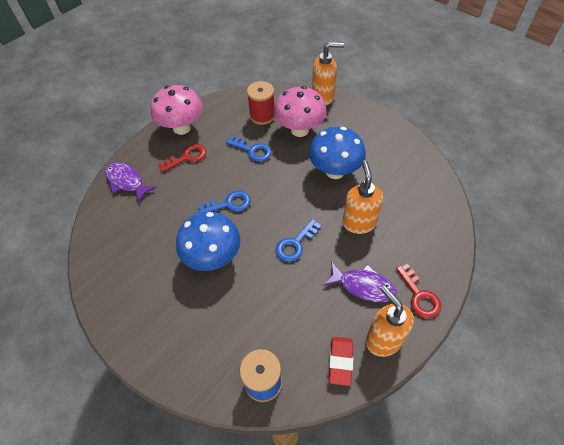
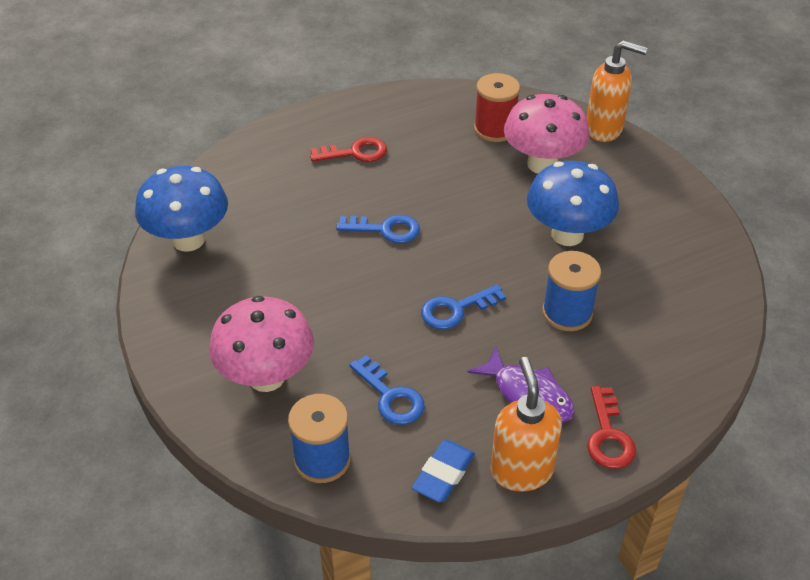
camera: 20 degrees right, 10 degrees down
purple fish [105,162,157,203] -> none
pink mushroom [150,85,203,135] -> pink mushroom moved to [209,296,314,392]
blue mushroom [176,211,241,271] -> blue mushroom moved to [135,166,228,252]
blue key [226,136,272,162] -> blue key moved to [350,355,425,425]
red eraser [329,337,353,386] -> blue eraser [412,440,475,502]
orange soap dispenser [343,160,383,234] -> blue spool [542,251,601,331]

